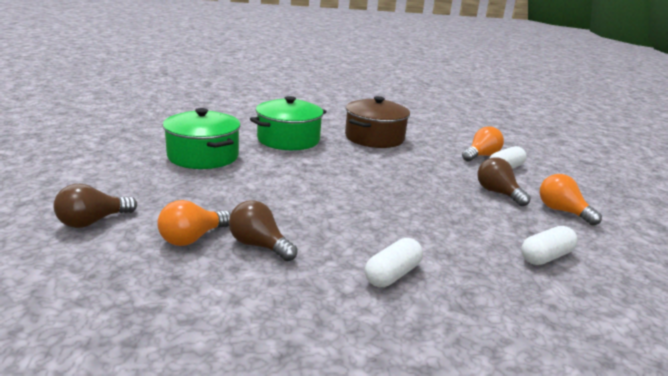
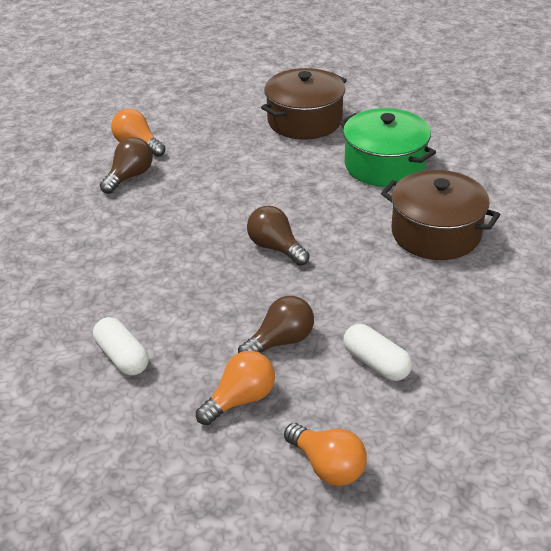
camera: 90 degrees right, 15 degrees up
brown light bulb [53,184,137,228] -> brown light bulb moved to [247,206,310,266]
green pot [163,108,241,169] -> brown pot [261,68,347,140]
white capsule [365,238,423,287] -> none
orange light bulb [462,126,504,161] -> orange light bulb moved to [284,423,367,486]

